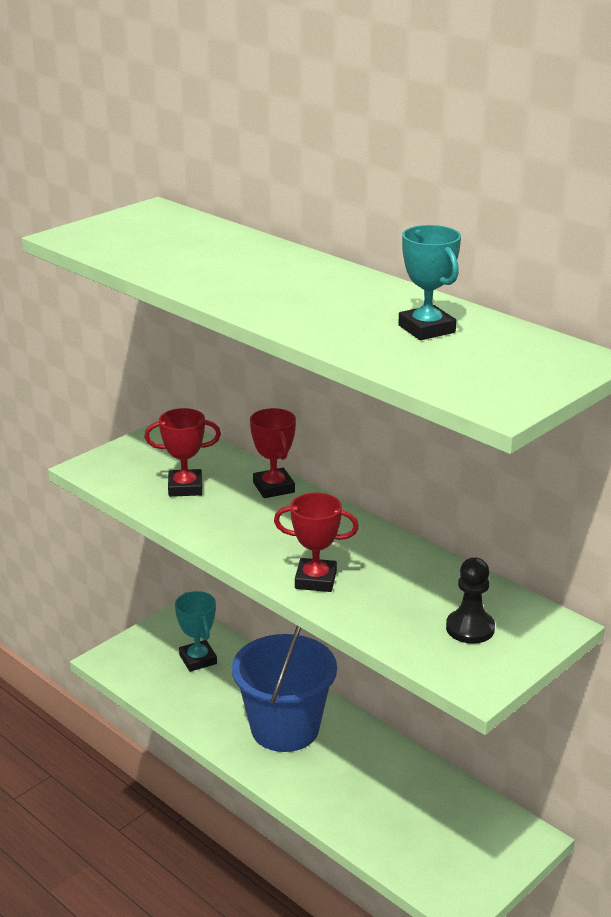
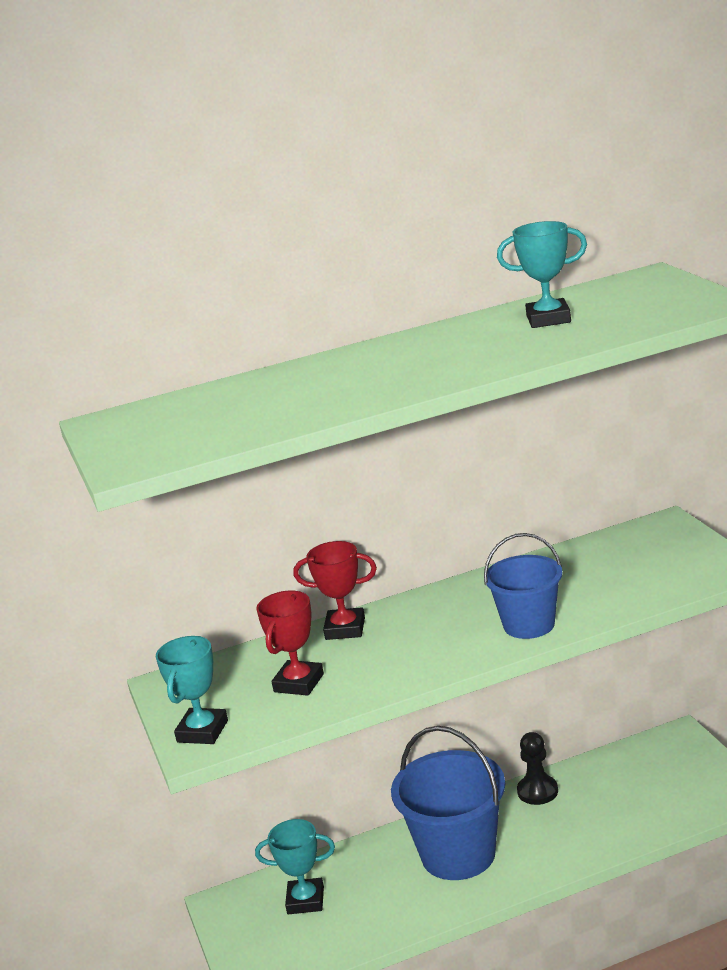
camera: 60 degrees left, 5 degrees down
red trophy [274,492,359,592] -> blue bucket [484,533,563,639]
black pawn [446,557,495,644] -> black pawn moved to [517,732,558,805]
none -> turquoise trophy [156,636,228,744]

